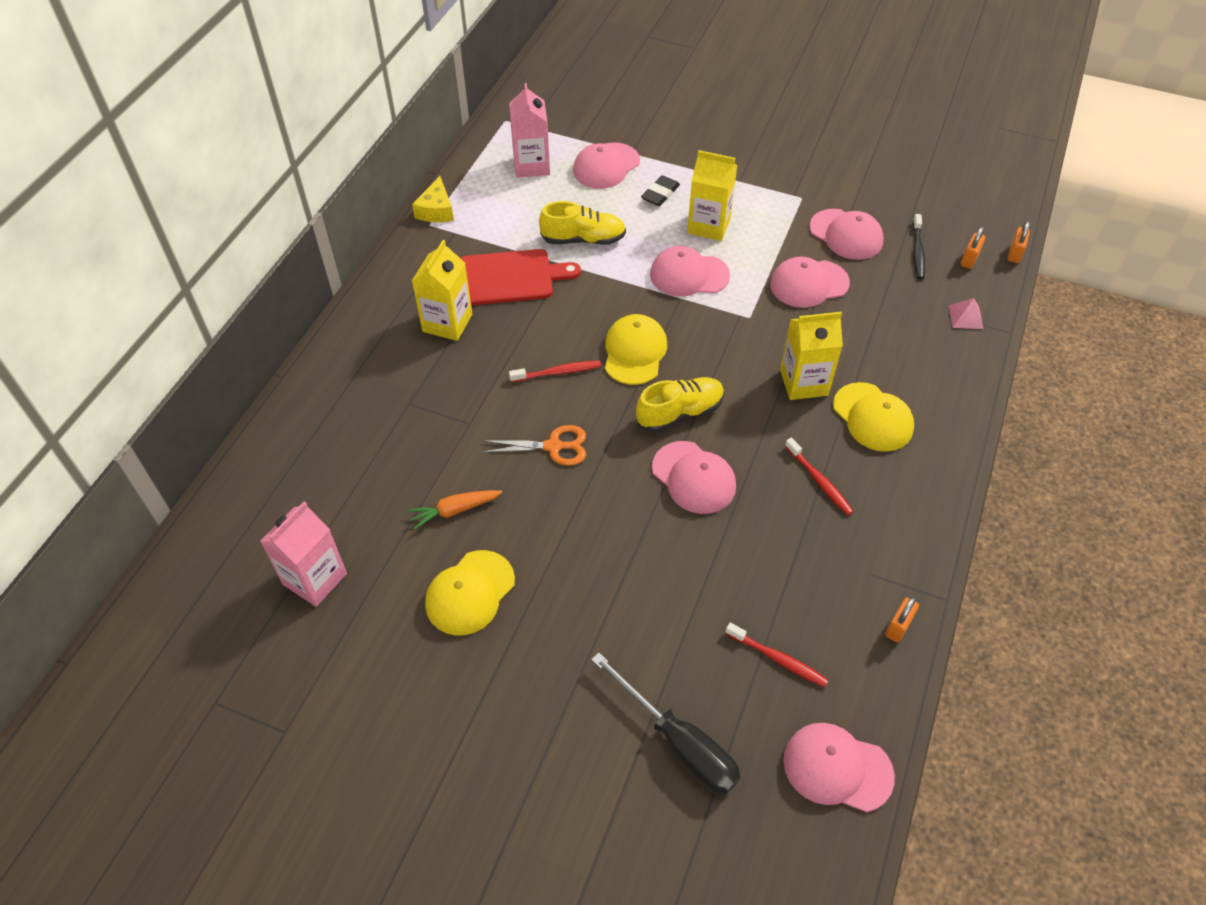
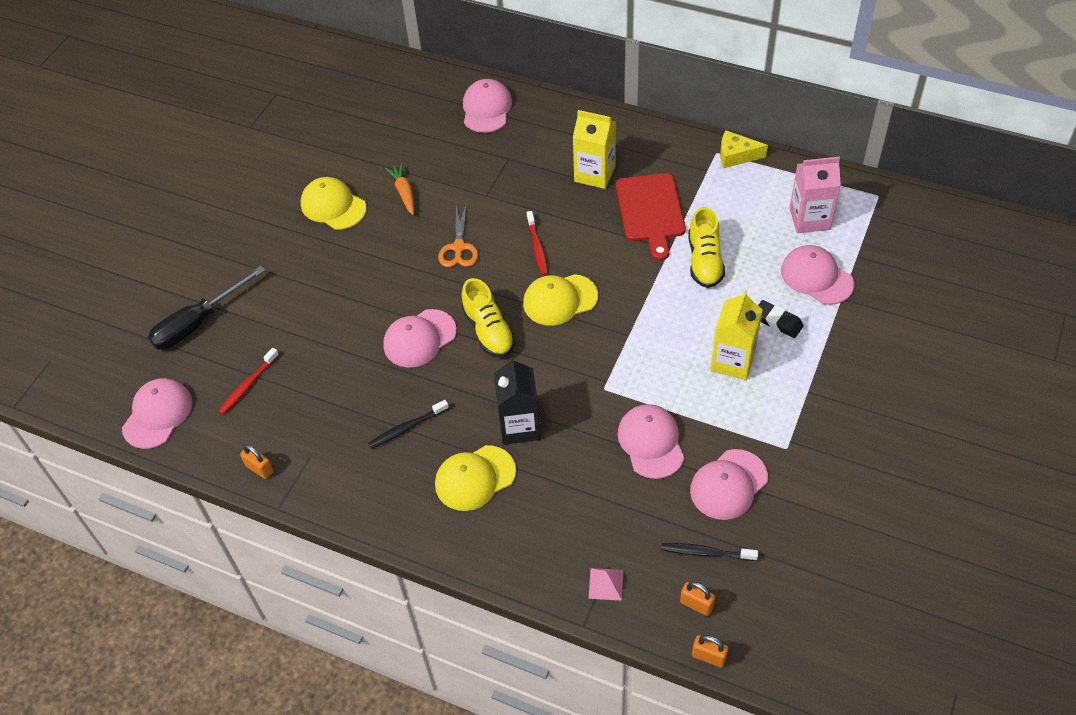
camera: 95 degrees right, 0 degrees up
pink carton [260,502,347,607] -> none
yellow cap [605,314,667,385] -> yellow cap turned 150 degrees clockwise [523,274,598,325]
pink cap [650,246,730,296] -> pink cap moved to [463,79,512,133]
yellow carton [780,312,843,400] -> black carton [494,357,541,445]
red toothbrush [785,438,854,515] -> black toothbrush [368,400,449,449]

